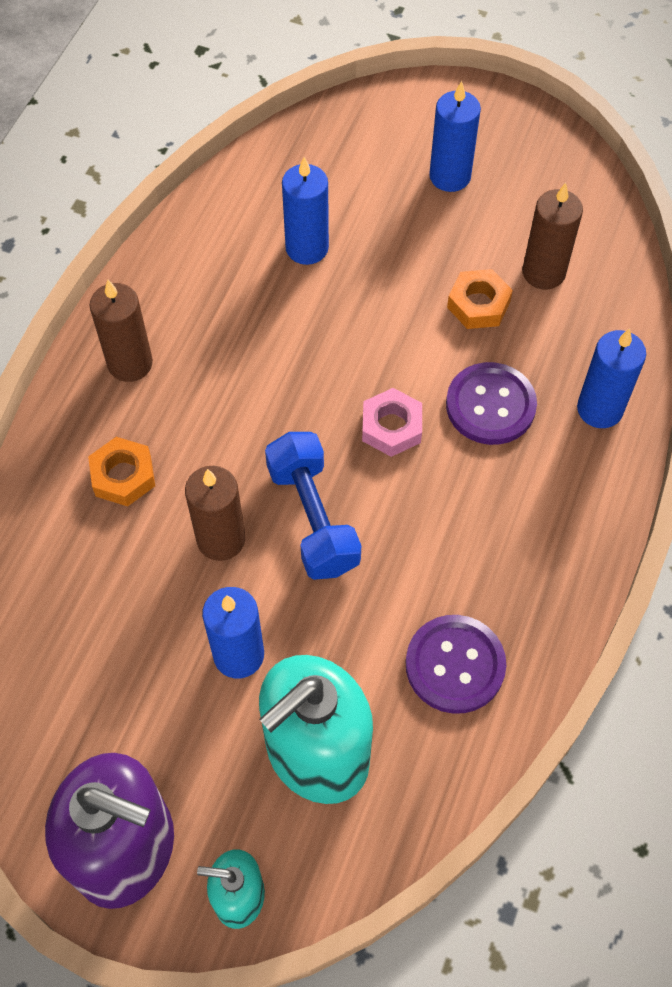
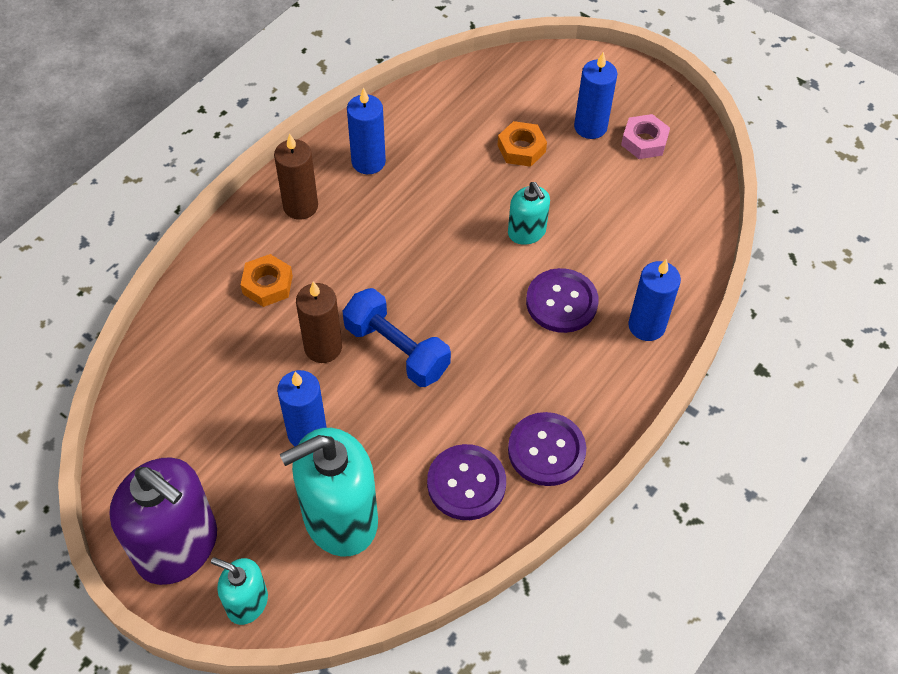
camera: 15 degrees right, 5 degrees down
blue dumbbell [265,432,361,580] -> blue dumbbell turned 45 degrees counterclockwise [342,288,451,387]
blue candle [282,157,329,265] -> blue candle moved to [347,87,386,174]
pink nut [362,388,422,457] -> pink nut moved to [621,114,670,159]
orange nut [447,269,513,329] -> orange nut moved to [498,121,547,167]
brown candle [522,183,583,289] -> none
none -> turquoise soap dispenser [508,182,550,245]
none -> purple button [508,412,586,486]

